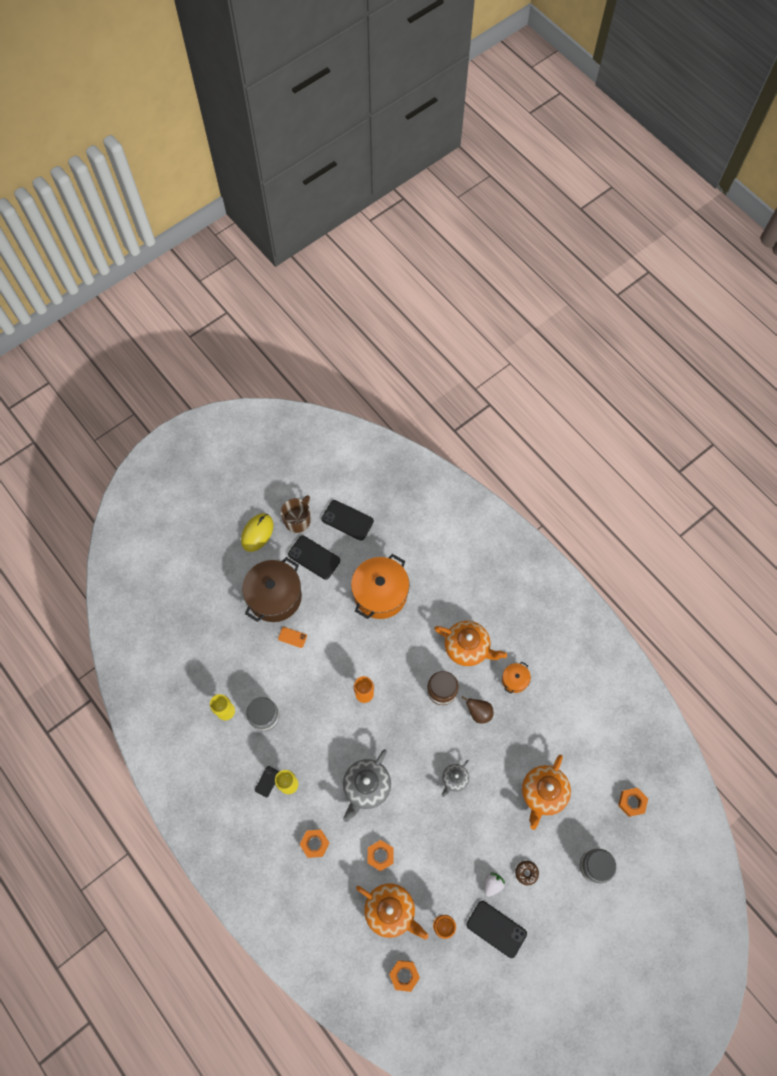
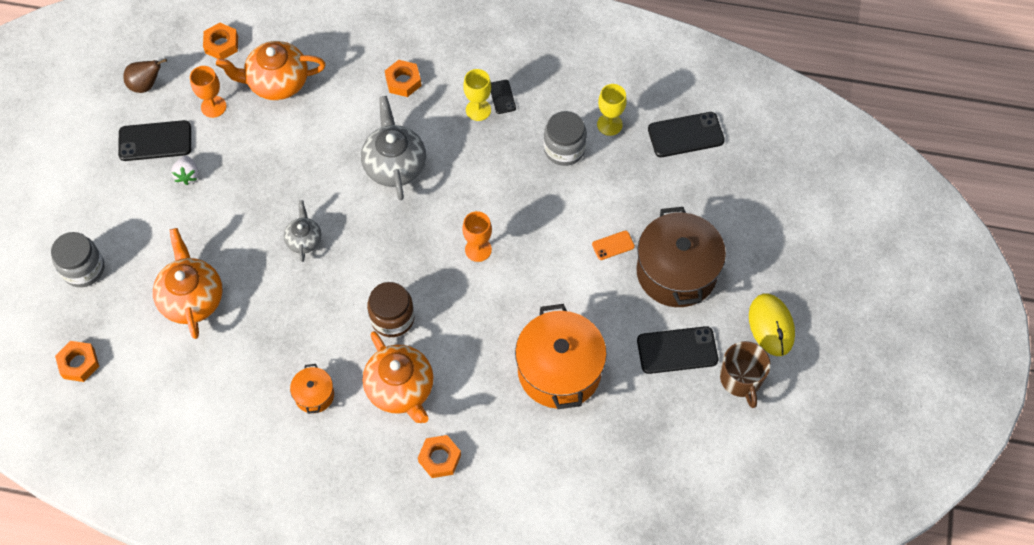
camera: 140 degrees right, 5 degrees down
black phone [322,500,374,540] -> black phone moved to [648,112,725,157]
orange nut [368,840,393,871] -> orange nut moved to [418,435,461,478]
orange teapot [434,621,507,666] -> orange teapot turned 105 degrees counterclockwise [363,331,434,423]
brown pear [462,696,493,724] -> brown pear moved to [123,58,167,93]
brown donut [515,861,539,885] -> none

